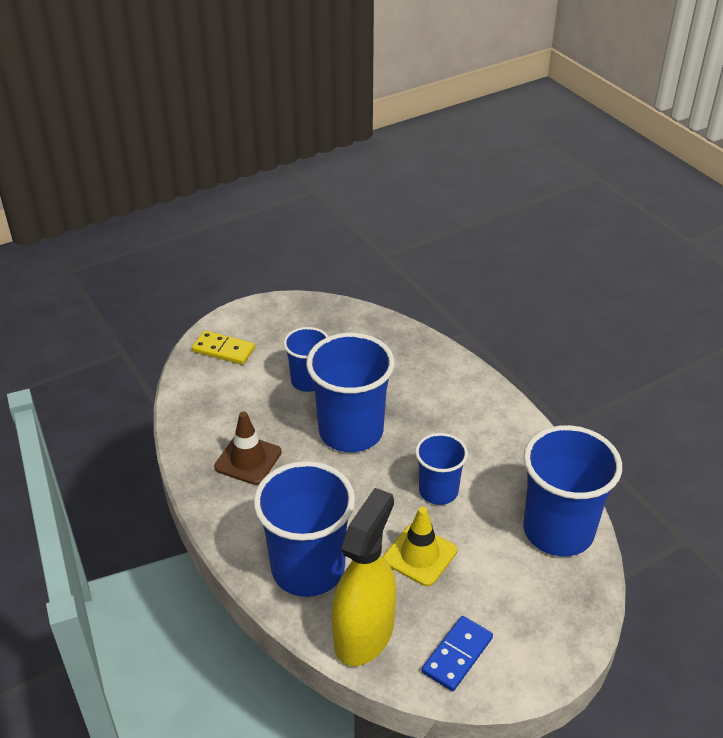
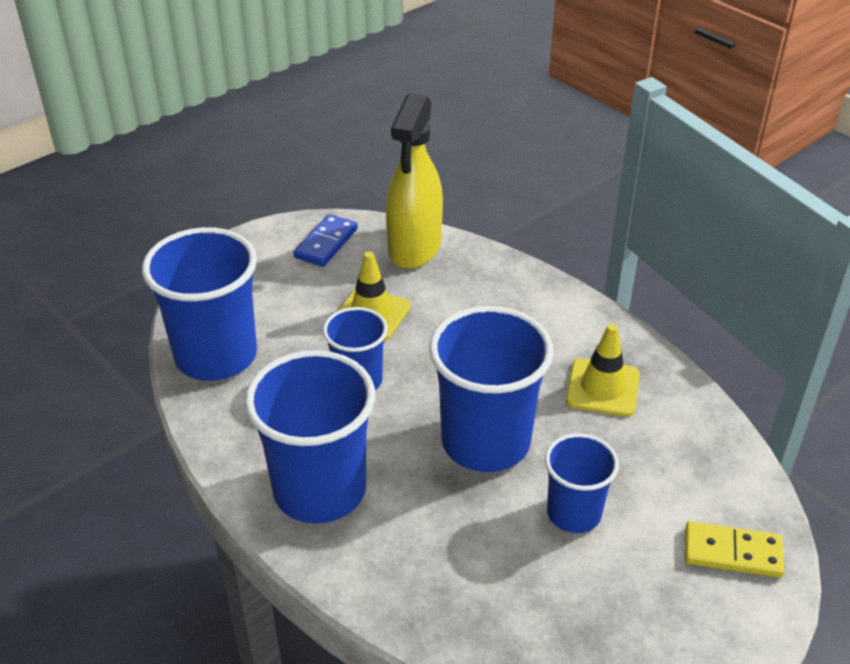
camera: 170 degrees right, 0 degrees up
brown traffic cone [214,411,282,485] -> yellow traffic cone [566,324,640,417]
blue cup [254,461,355,597] -> blue cup moved to [245,350,375,524]

